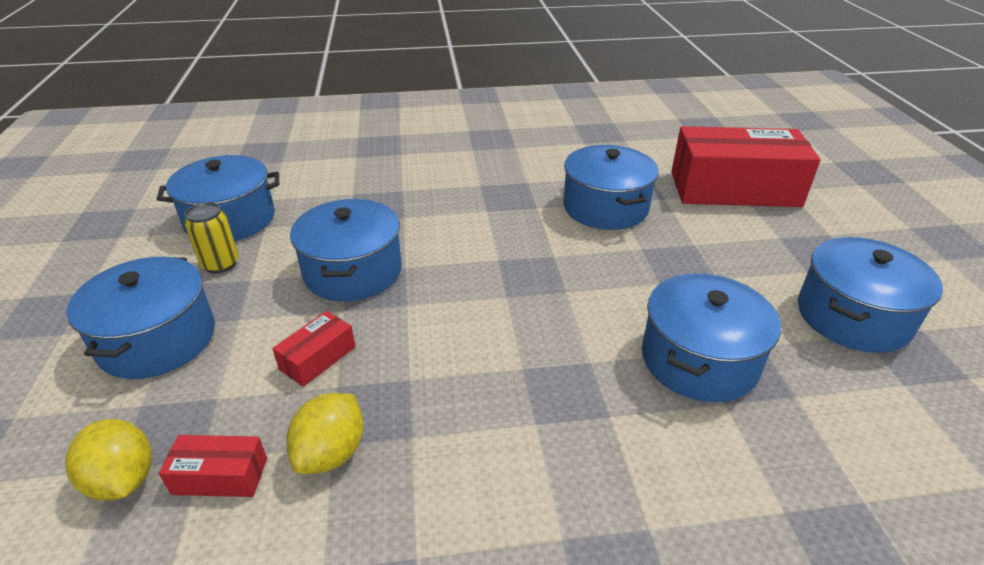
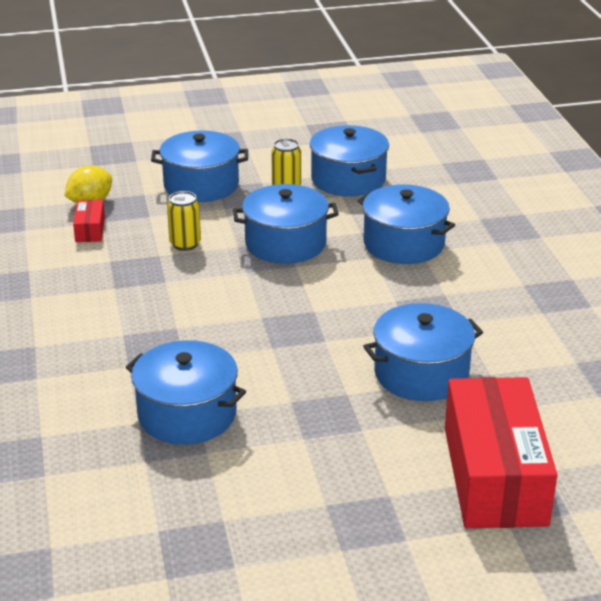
camera: 85 degrees right, 5 degrees down
red box [272,311,356,387] -> yellow can [167,191,201,251]
yellow lemon [286,393,363,474] -> none
blue pot [798,237,943,353] -> blue pot moved to [358,184,455,264]

